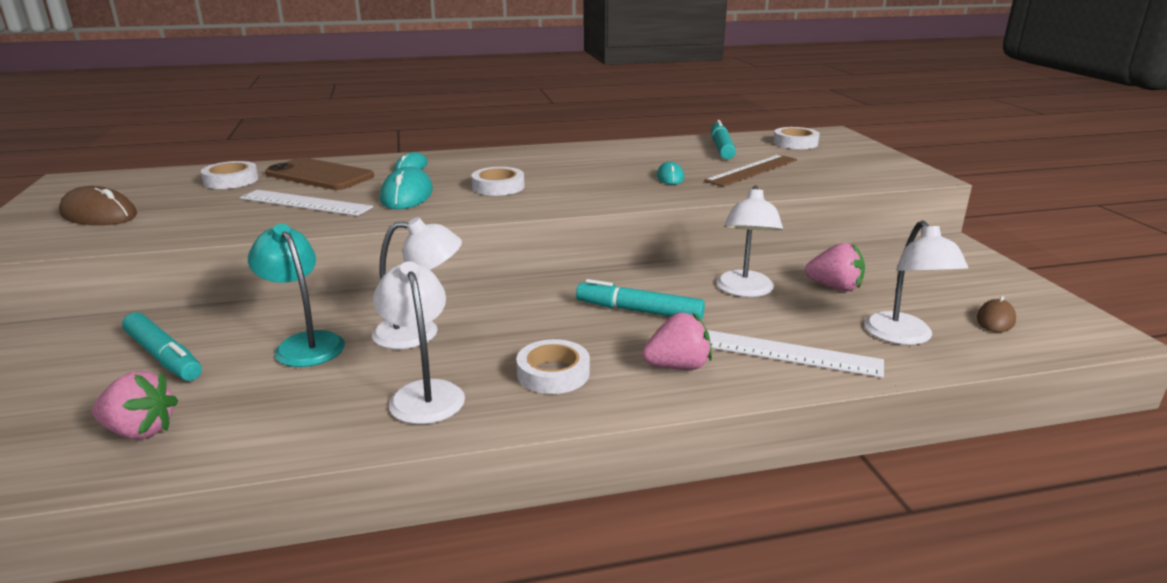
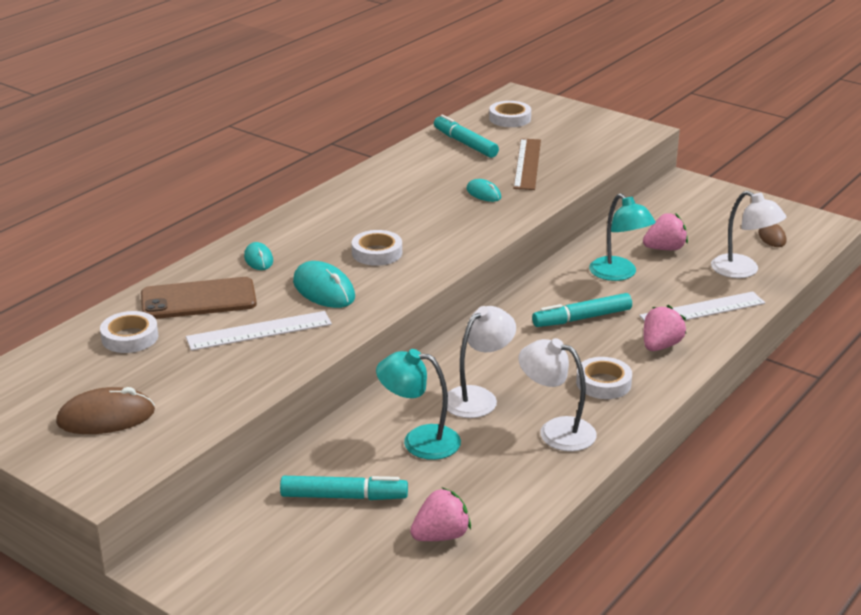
camera: 40 degrees left, 5 degrees up
white lamp [716,185,783,297] -> turquoise lamp [589,193,656,281]

